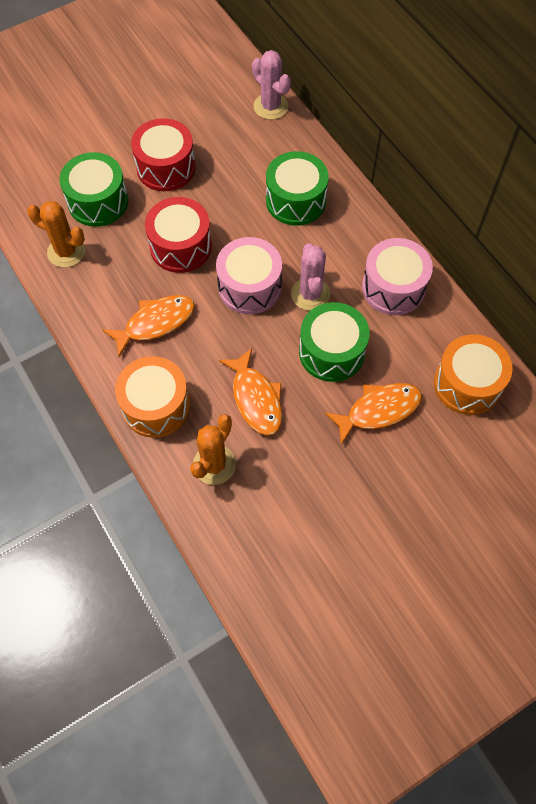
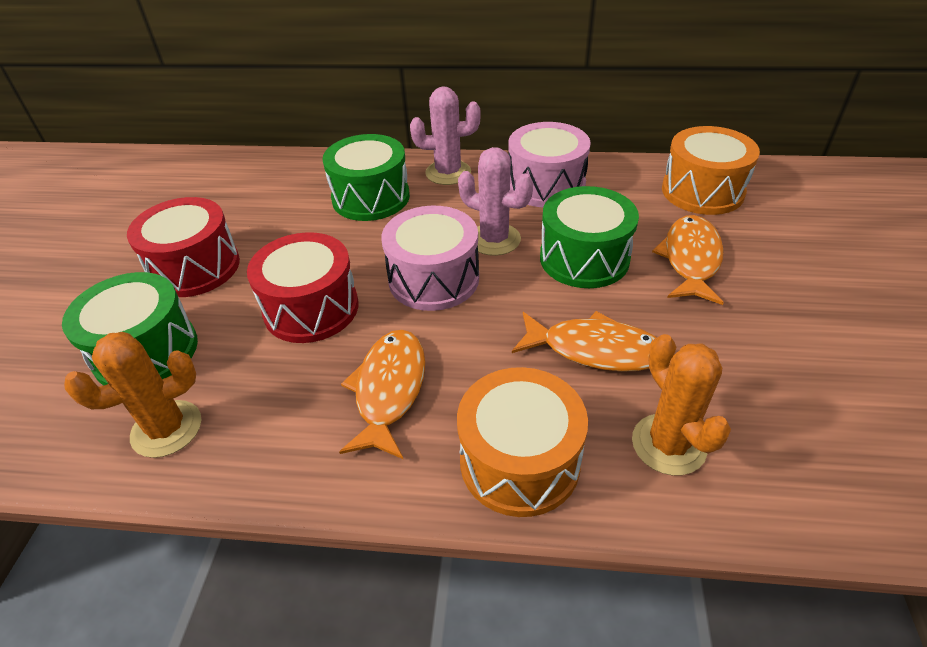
camera: 50 degrees left, 20 degrees down
pink cactus [252,50,291,120] -> pink cactus moved to [410,86,481,185]

